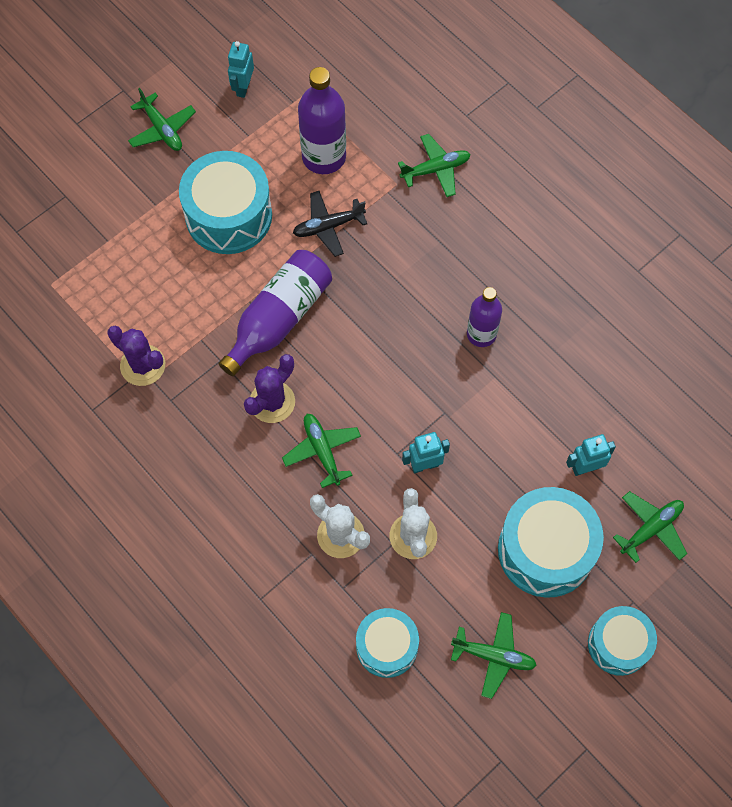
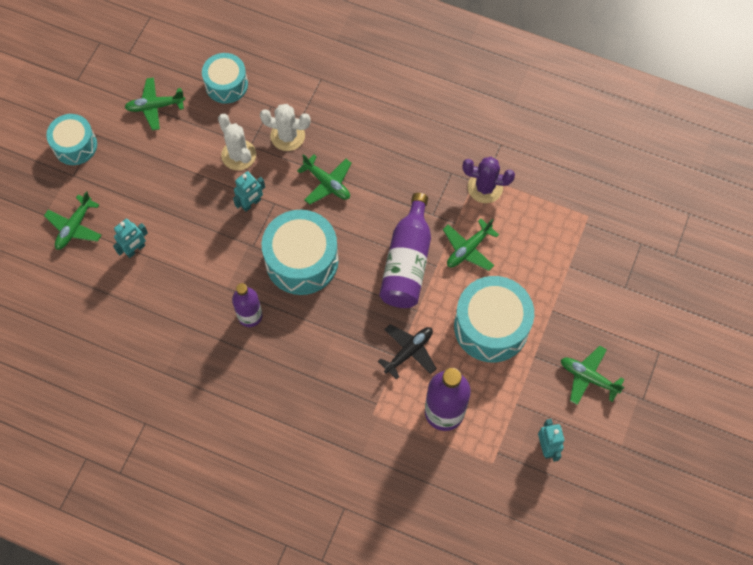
camera: 155 degrees right, 0 degrees up
purple cactus [244,354,295,423] -> none
green plane [398,134,471,197] -> green plane moved to [443,219,499,271]
turquoise drum [498,487,604,598] -> turquoise drum moved to [262,210,339,295]

